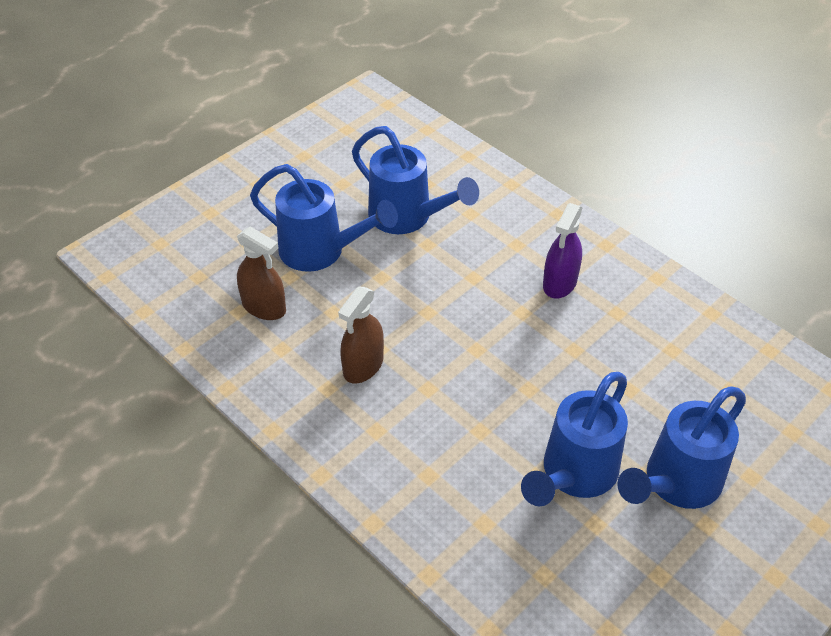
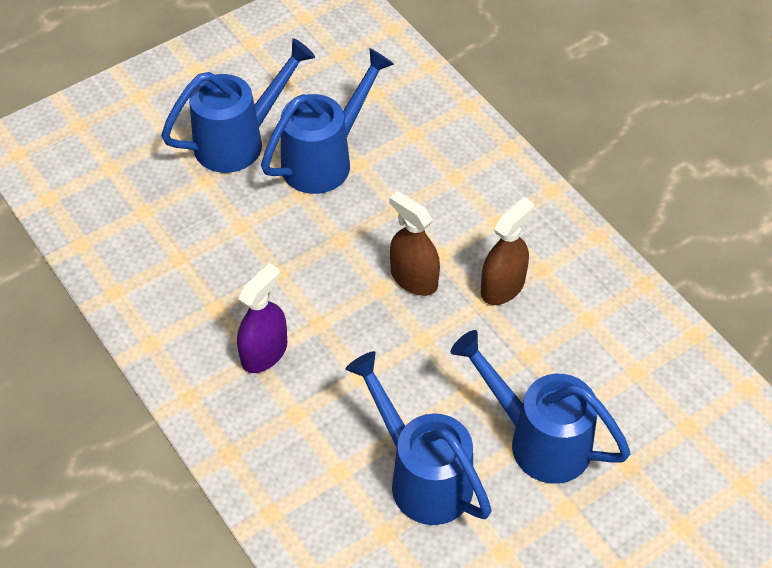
camera: 170 degrees left, 5 degrees up
brown spray bottle [237,226,286,320] -> brown spray bottle moved to [389,191,440,296]

